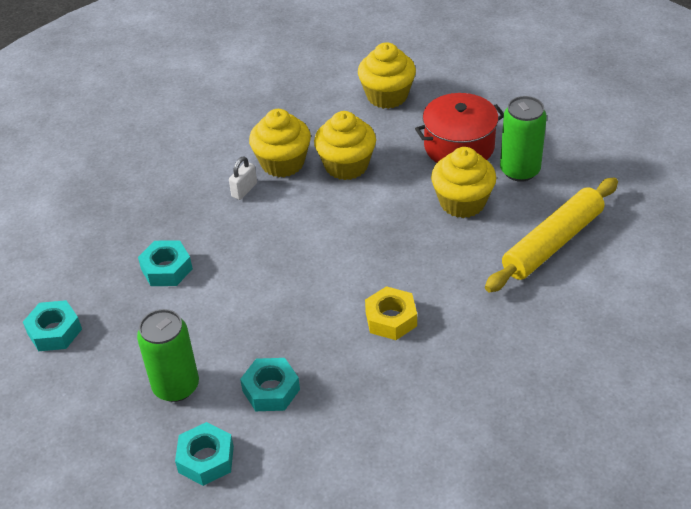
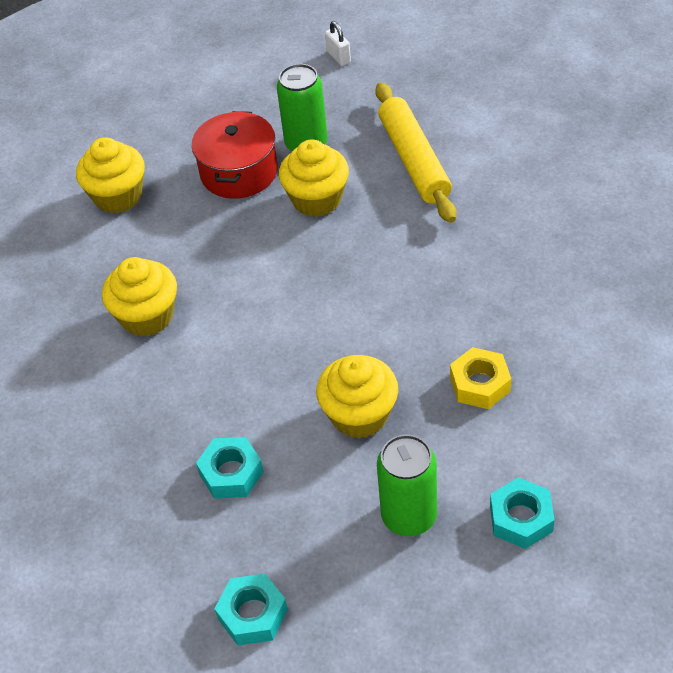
camera: 60 degrees left, 5 degrees up
white padlock [229,157,257,200] -> white padlock moved to [325,21,351,66]
turquoise nut [240,358,300,411] -> none
yellow cupcake [314,111,376,180] -> yellow cupcake moved to [316,355,398,438]
yellow nut [365,286,417,340] -> yellow nut moved to [450,347,511,409]

